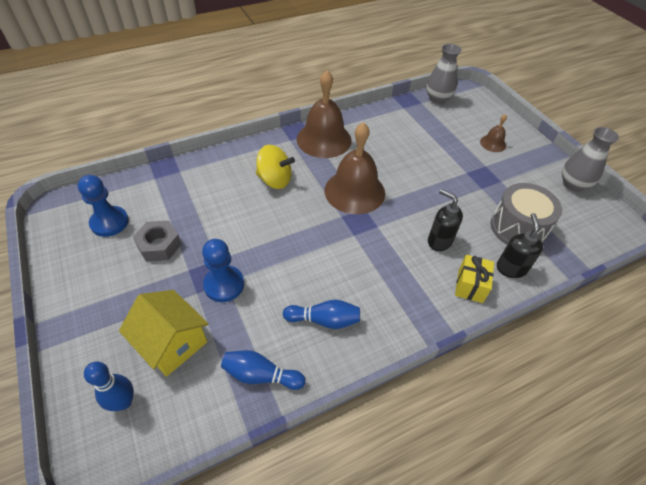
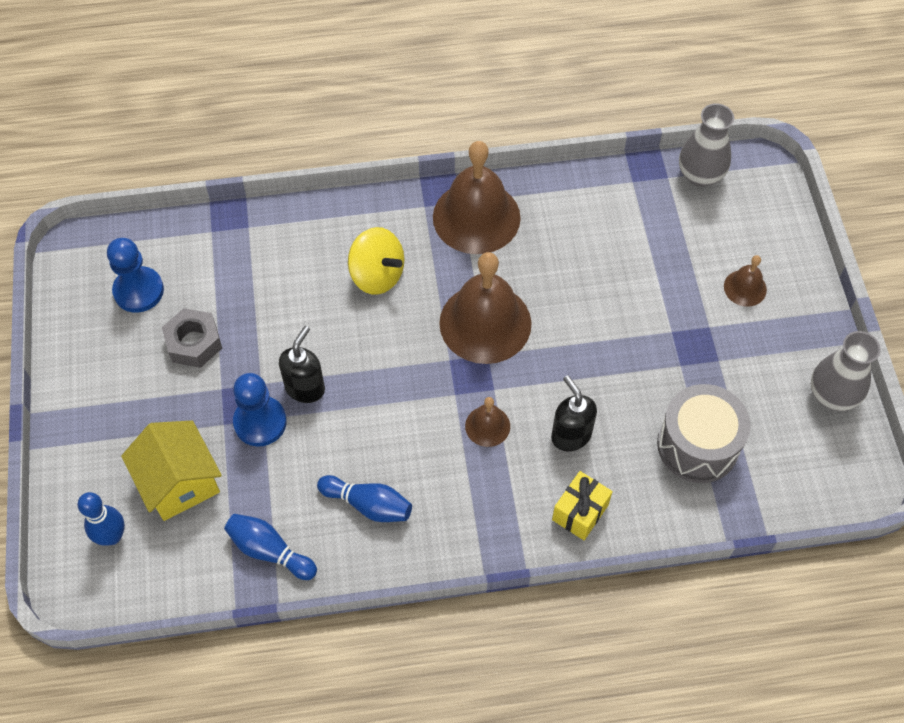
camera: 20 degrees right, 10 degrees up
black soap dispenser [497,213,543,278] -> black soap dispenser moved to [279,326,325,403]
none -> brown bell [465,397,510,447]

